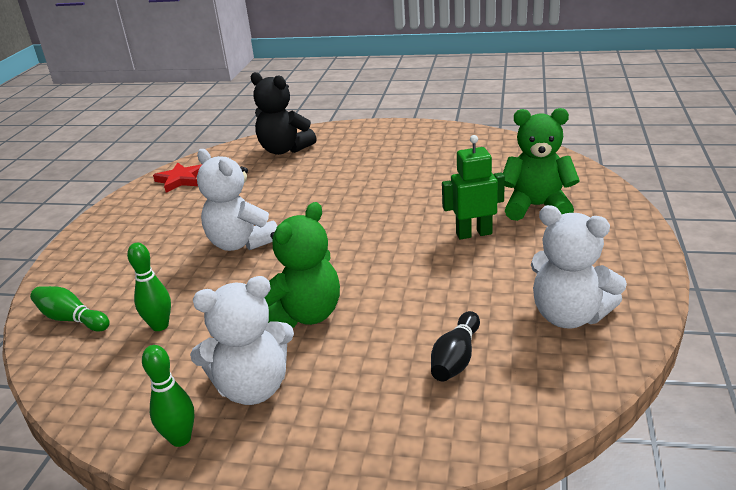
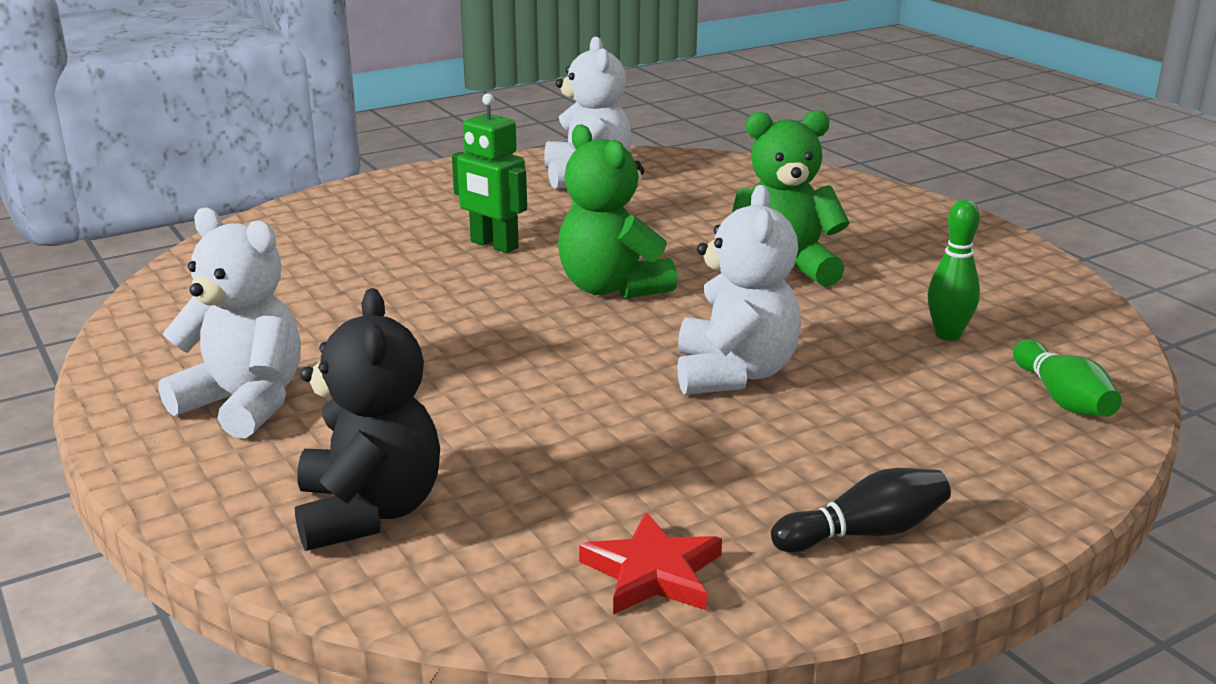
camera: 135 degrees left, 5 degrees down
green bowling pin [142,345,195,447] -> none
white teddy bear [190,276,294,405] -> white teddy bear moved to [159,208,301,439]
black bowling pin [431,311,480,381] -> black bowling pin moved to [771,468,951,552]
green teddy bear [503,108,580,221] -> green teddy bear moved to [558,124,677,299]

